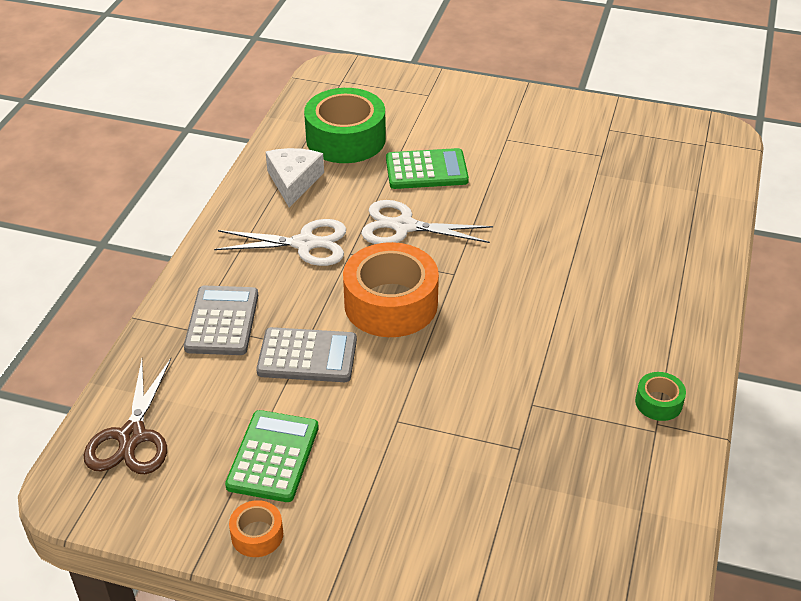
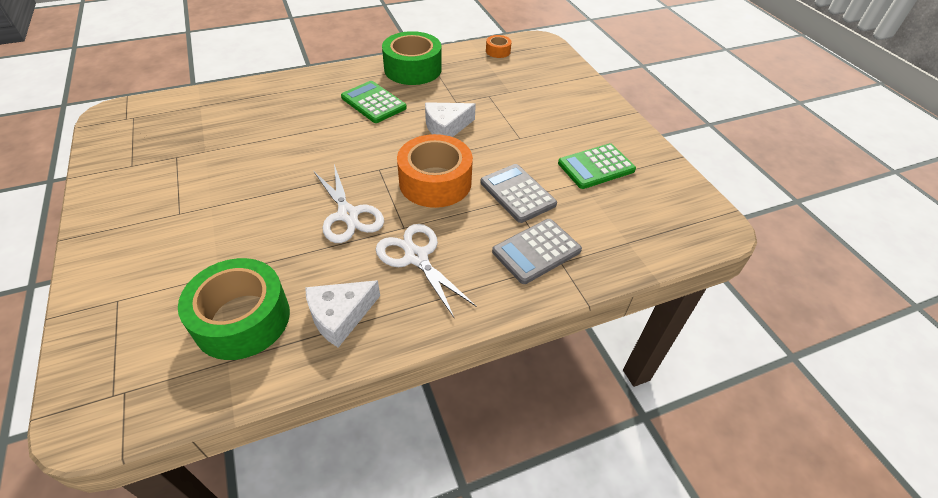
camera: 130 degrees left, 5 degrees up
brown scissors [84,358,171,474] -> none
orange tape [229,500,283,557] -> orange tape moved to [486,35,512,58]
green calculator [386,148,469,189] -> green calculator moved to [341,81,407,123]
green tape [635,372,686,421] -> green tape [382,31,442,85], size x2.18
none -> white cheese [425,102,476,137]

